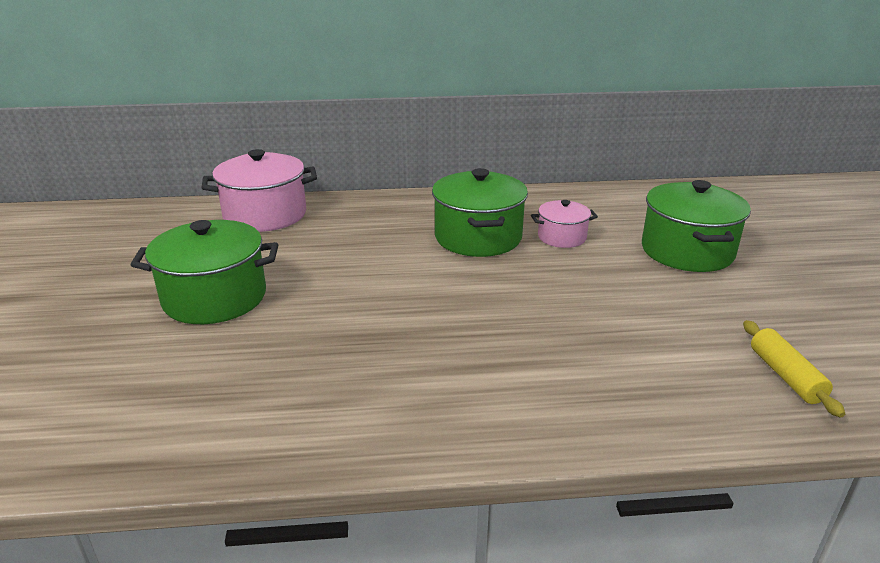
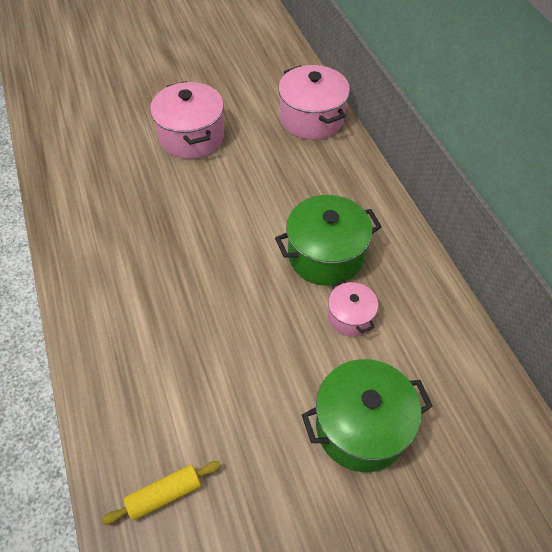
camera: 75 degrees right, 25 degrees up
green pot [131,220,278,324] -> pink pot [150,81,224,159]

